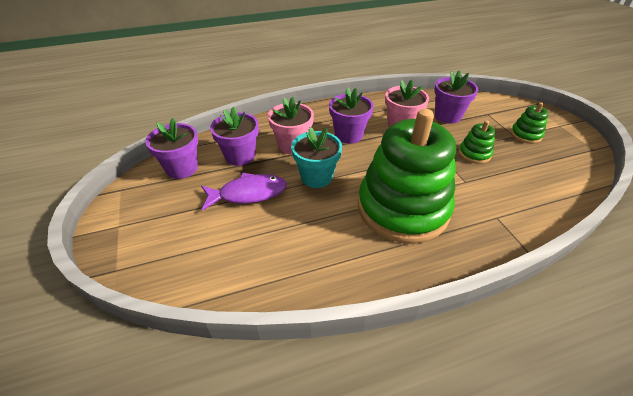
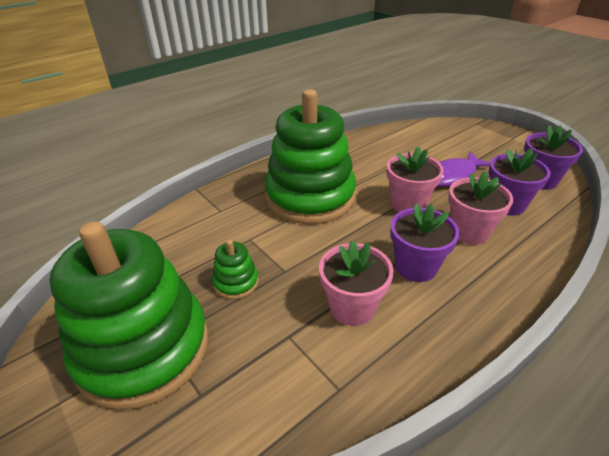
camera: 160 degrees right, 5 degrees down
turquoise flower pot [291,127,342,188] -> pink flower pot [387,146,444,212]
purple flower pot [434,70,478,124] -> none
green stacking toy [511,102,549,144] -> green stacking toy [50,221,209,410], size x2.48

